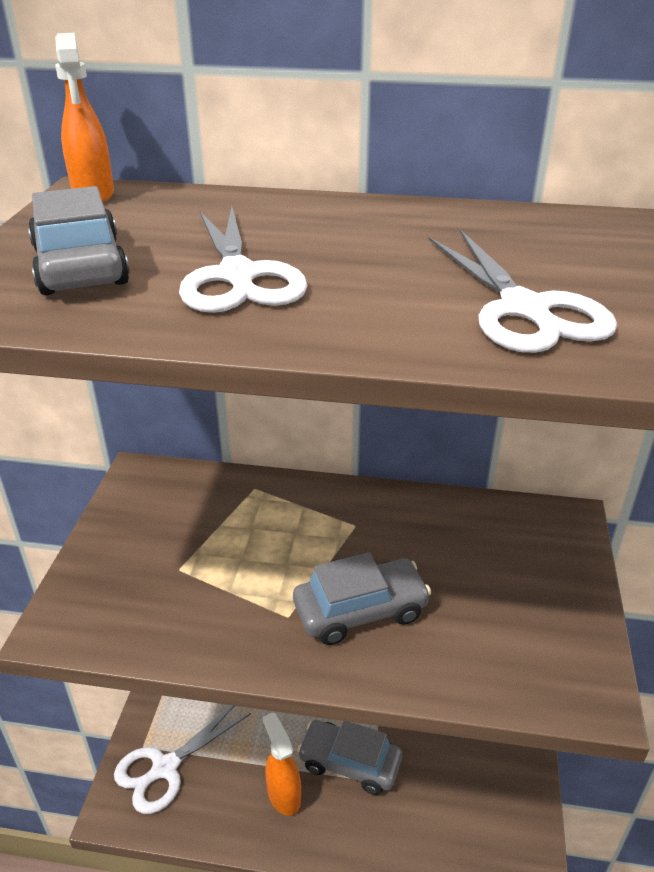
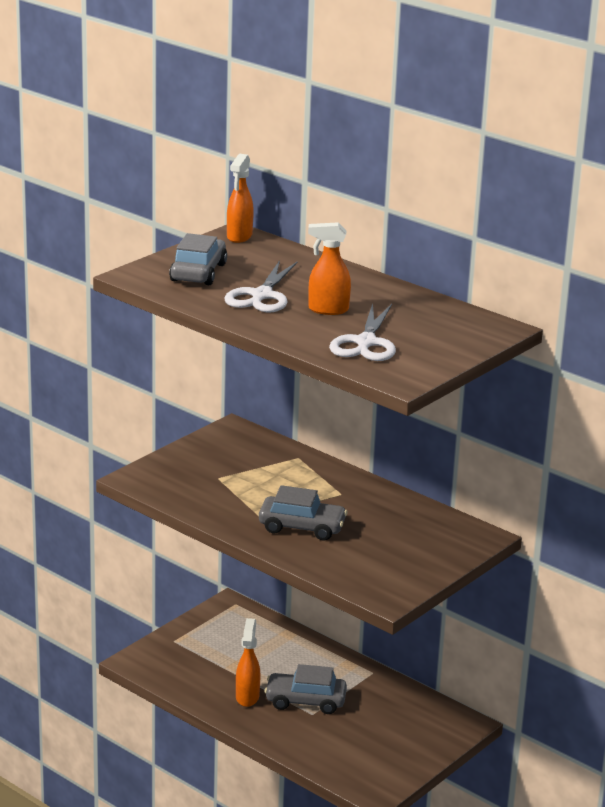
camera: 30 degrees right, 10 degrees down
white scissors [114,705,251,814] -> none
grey car [297,720,402,795] -> grey car turned 45 degrees counterclockwise [264,664,347,714]
none -> orange spray bottle [308,222,351,315]

